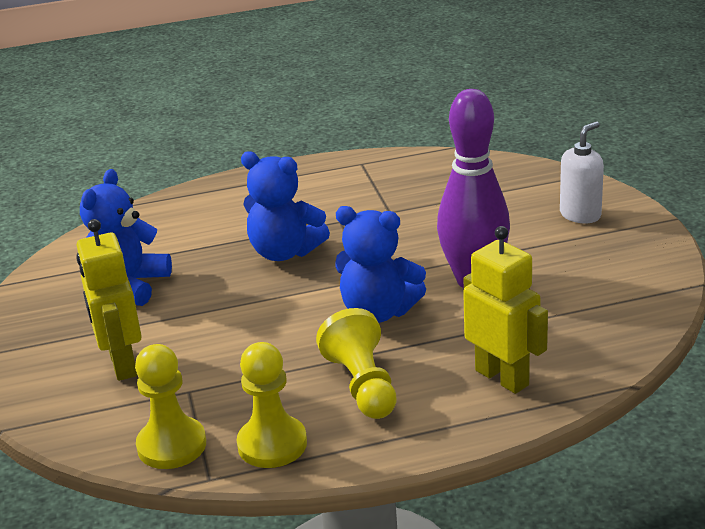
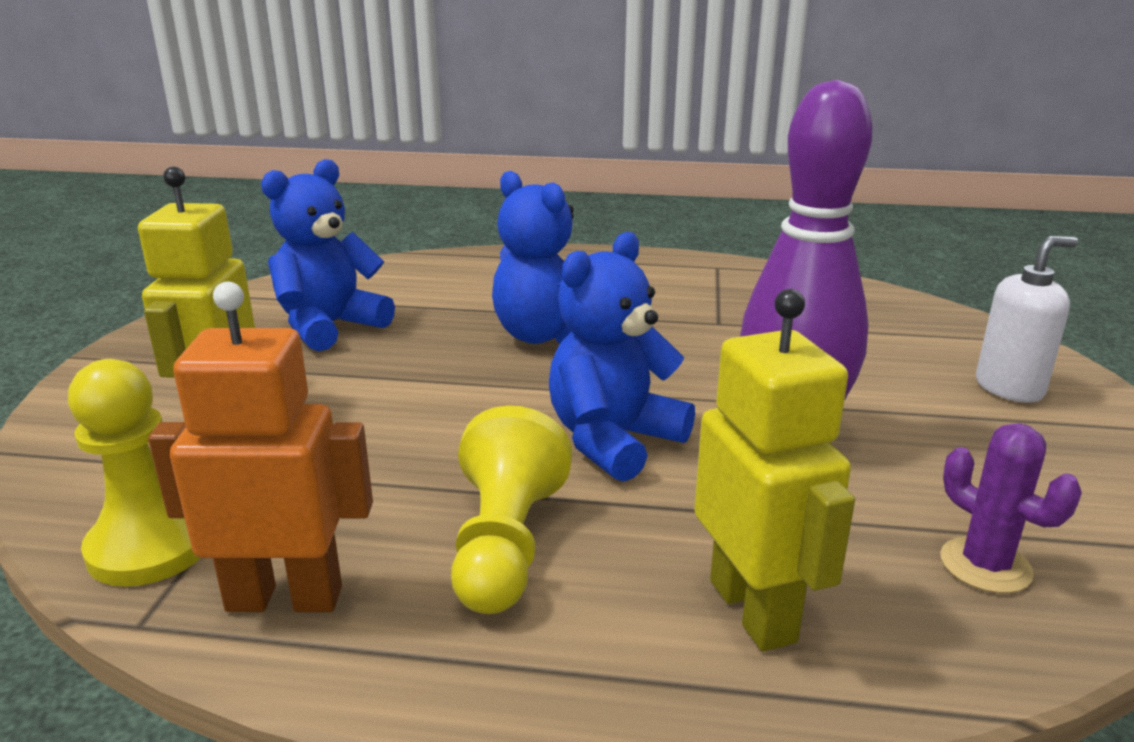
camera: 20 degrees right, 5 degrees down
yellow pawn [237,342,307,468] -> orange robot [148,281,373,612]
blue teddy bear [335,206,426,323] -> blue teddy bear turned 90 degrees clockwise [549,232,695,482]
none -> purple cactus [940,423,1082,593]

